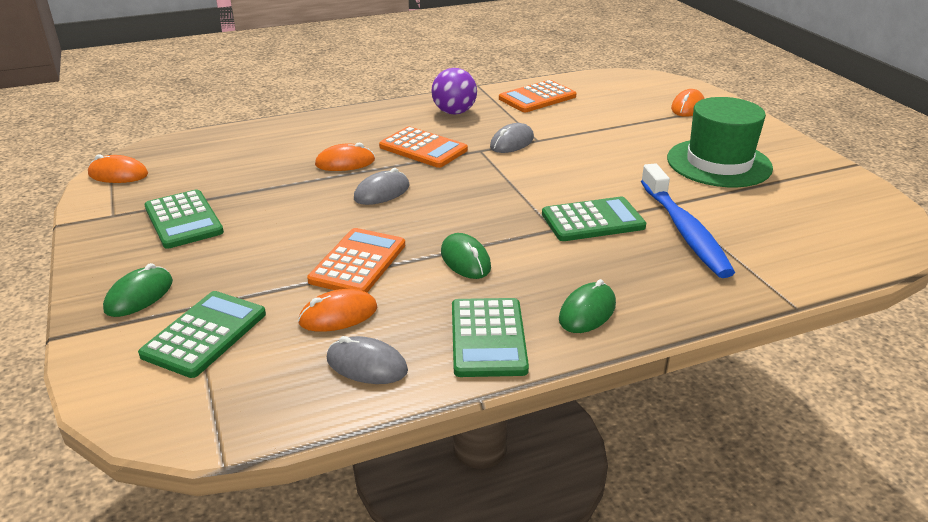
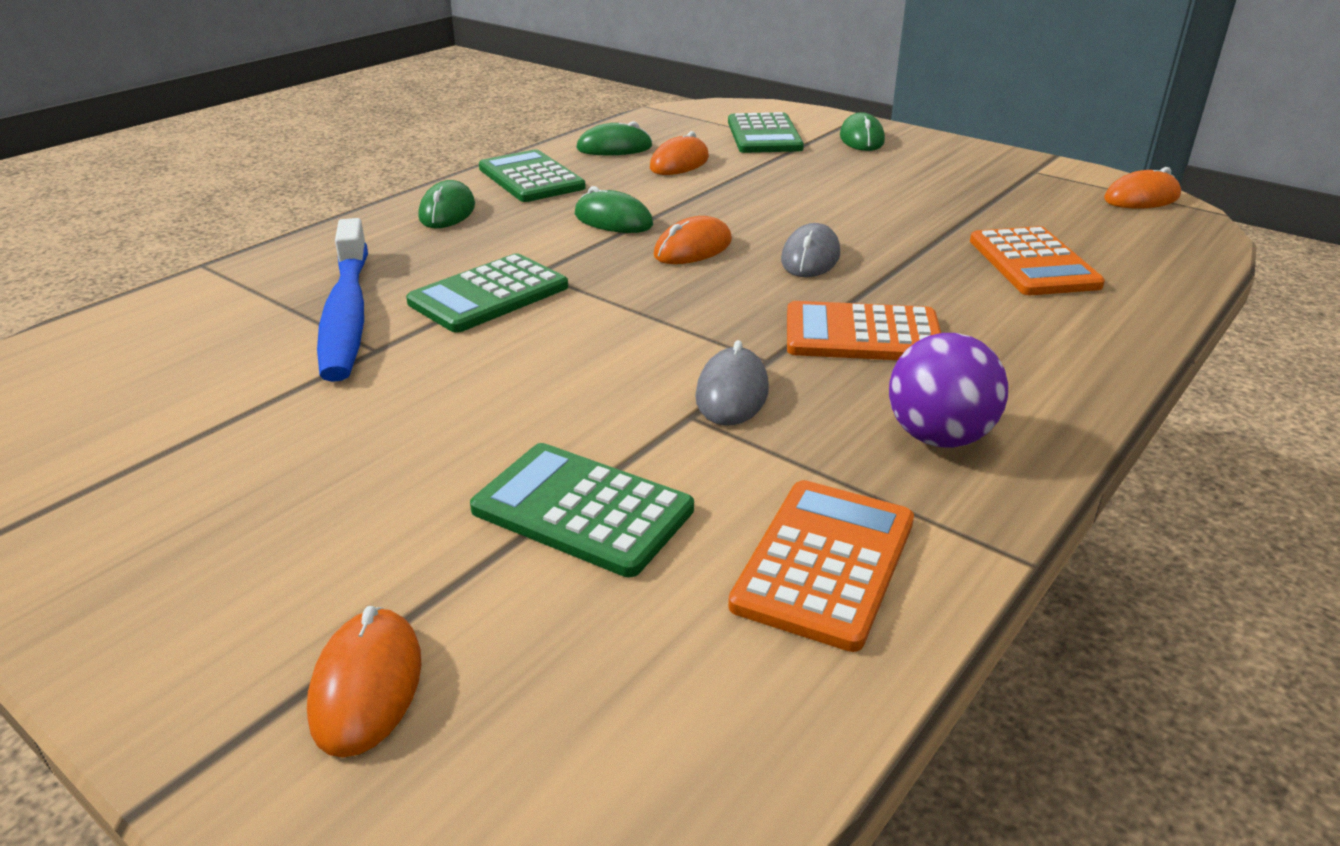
camera: 150 degrees right, 0 degrees up
green calculator [144,189,224,249] -> green calculator moved to [470,443,694,577]
orange calculator [307,228,405,293] -> orange calculator moved to [970,226,1105,295]
orange mouse [315,143,375,171] -> orange mouse moved to [654,216,732,264]
grey mouse [327,336,408,384] -> green mouse [576,121,652,155]
blue toothbrush [641,163,735,278] -> blue toothbrush turned 150 degrees counterclockwise [317,218,368,382]
green hat [667,97,773,187] -> none

